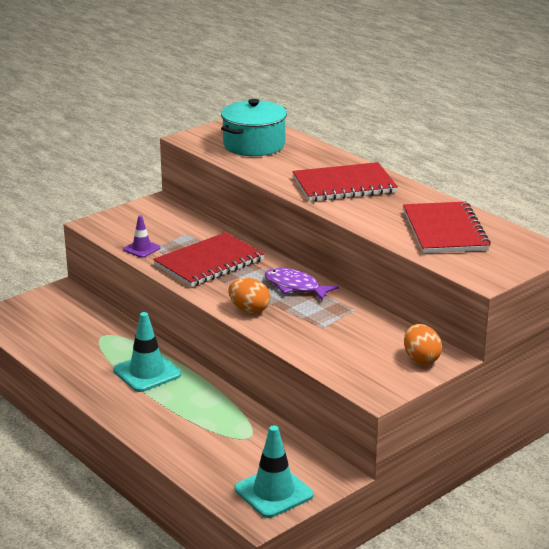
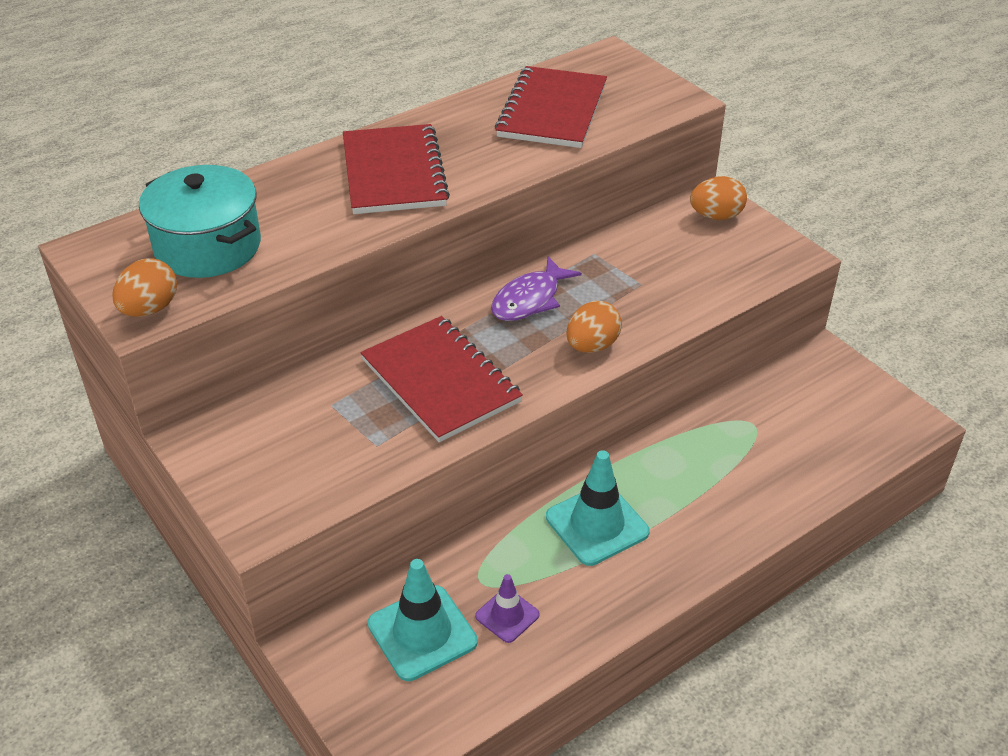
camera: 85 degrees left, 15 degrees up
purple traffic cone [123,215,161,258] -> purple traffic cone moved to [475,574,540,643]
turquoise traffic cone [235,425,314,518] -> turquoise traffic cone moved to [367,559,478,681]
red notebook [403,202,491,253] -> red notebook turned 75 degrees counterclockwise [495,66,607,148]
none -> orange egg [112,258,177,317]

